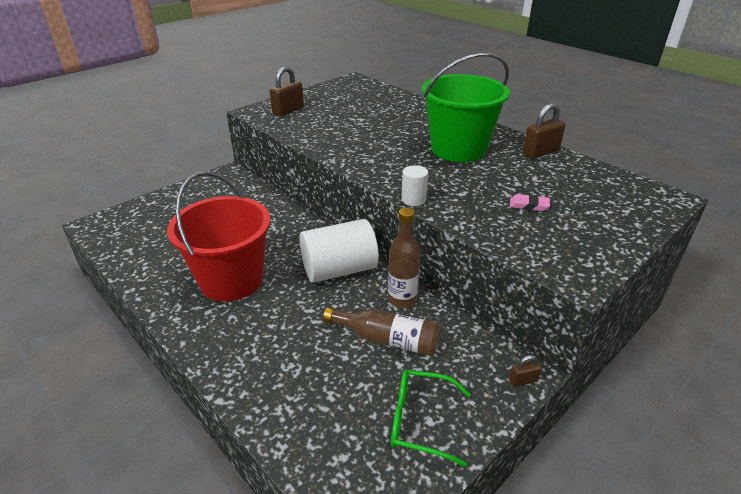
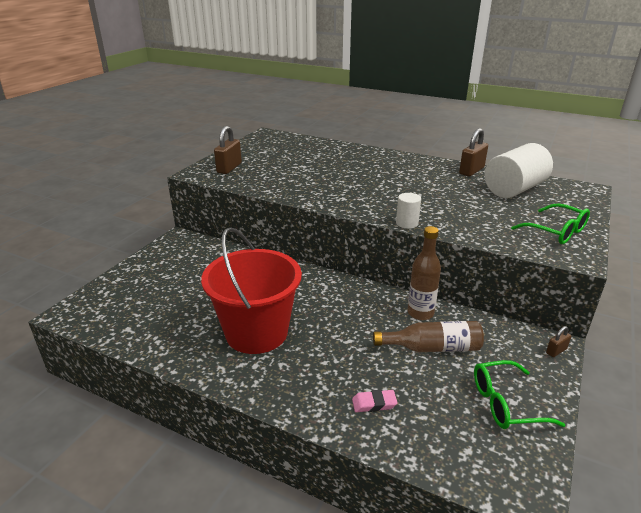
camera: 20 degrees left, 5 degrees down
white cylinder [299,219,379,283] -> white cylinder moved to [485,143,553,198]
green bucket [422,53,510,162] -> none
pink eraser [510,194,550,211] -> pink eraser moved to [352,390,398,412]
none -> green glasses [511,203,590,244]

